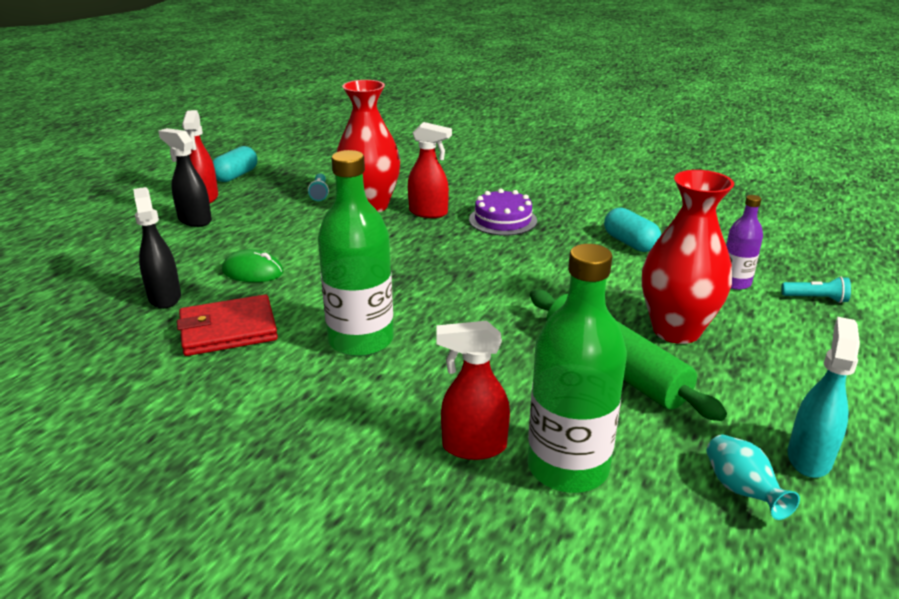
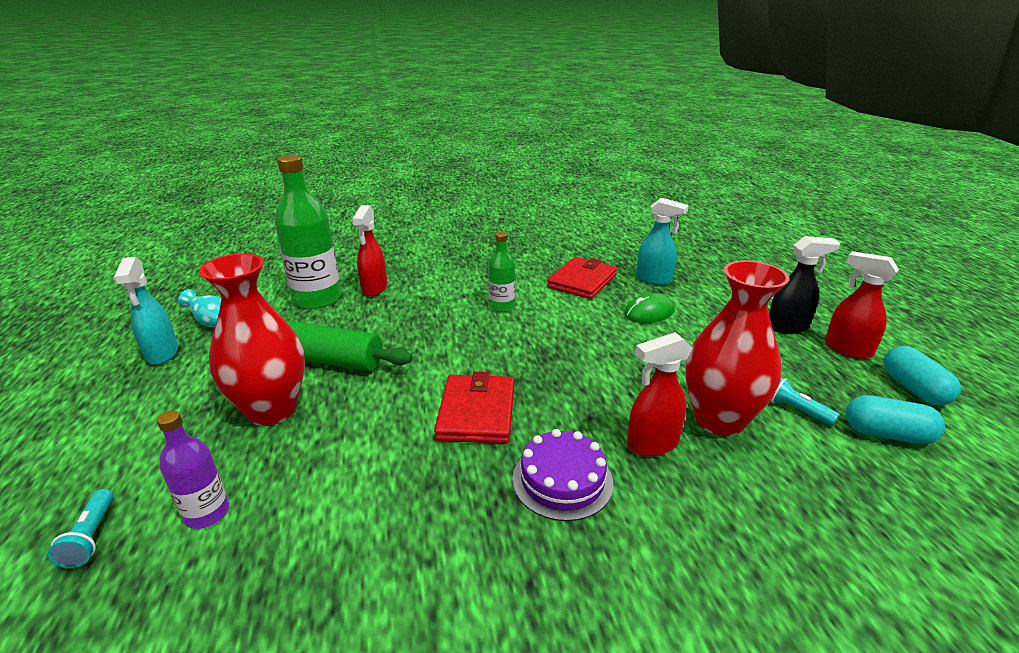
camera: 140 degrees right, 0 degrees up
black spray bottle [133,187,181,309] -> turquoise spray bottle [636,198,689,285]
green bottle [318,150,394,357] -> green bottle [488,232,515,312], size x0.54
red spray bottle [436,321,510,460] -> red spray bottle turned 135 degrees clockwise [352,205,387,297]
turquoise capsule [604,207,661,252] -> turquoise capsule moved to [846,395,945,444]
turquoise flashlight [781,276,851,303] -> turquoise flashlight turned 75 degrees counterclockwise [48,489,113,568]
none -> red wallet [434,372,514,444]

